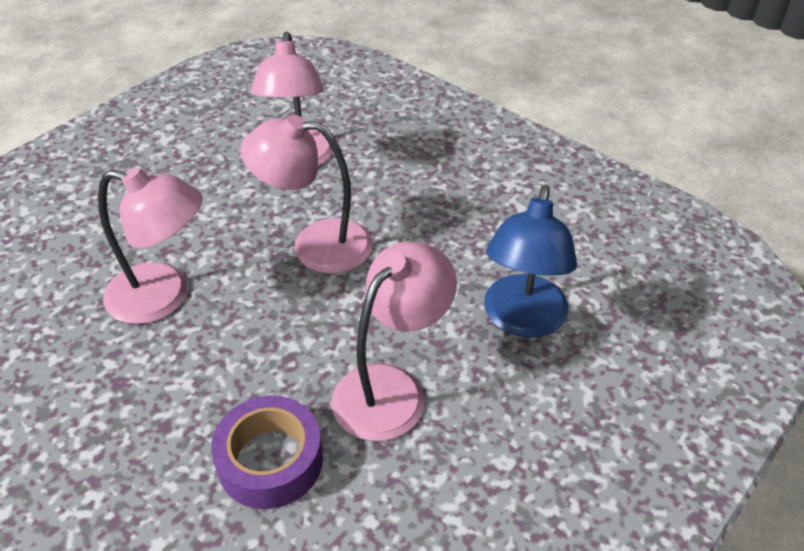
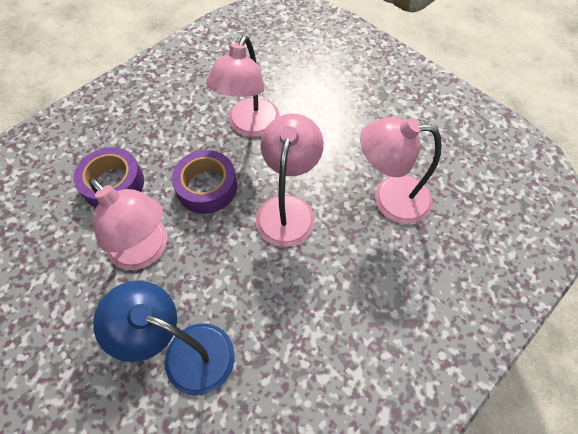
camera: 95 degrees right, 15 degrees up
none -> purple tape [172,150,237,214]

